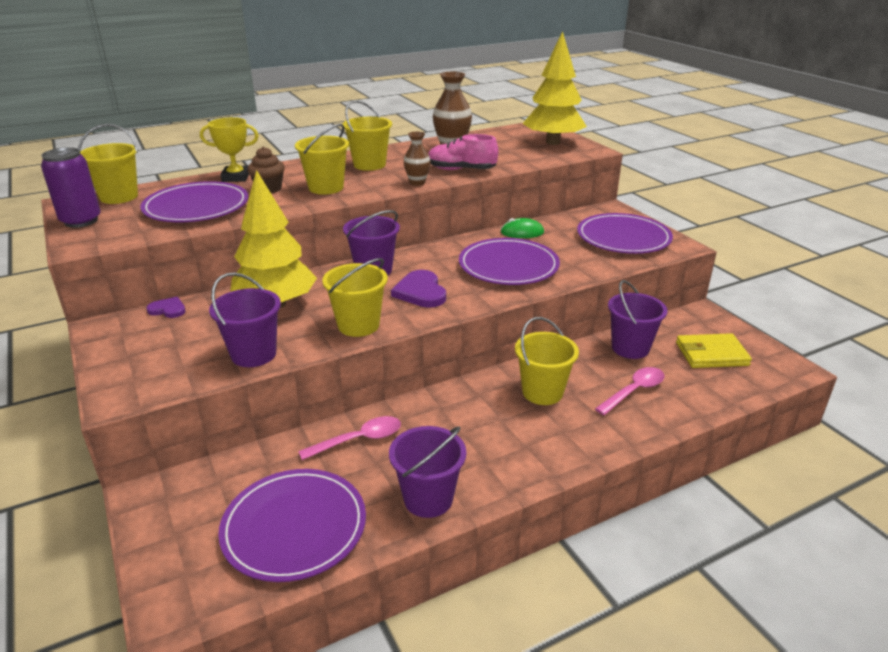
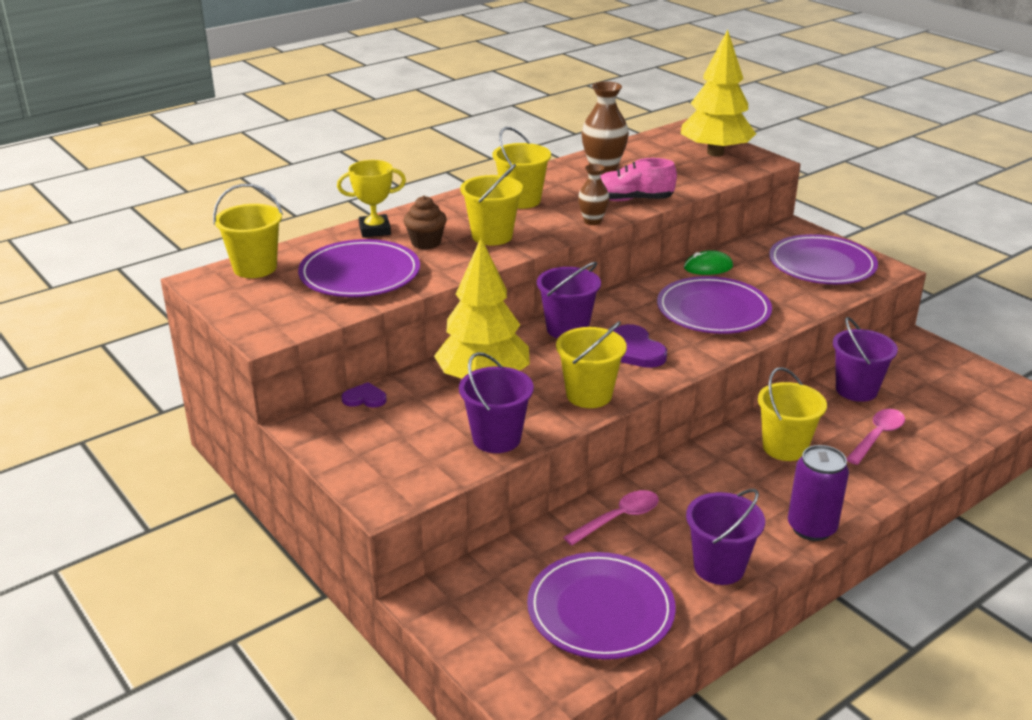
camera: 10 degrees left, 0 degrees up
purple can [41,147,101,228] -> purple can moved to [788,445,849,541]
yellow wallet [676,333,752,368] -> none

